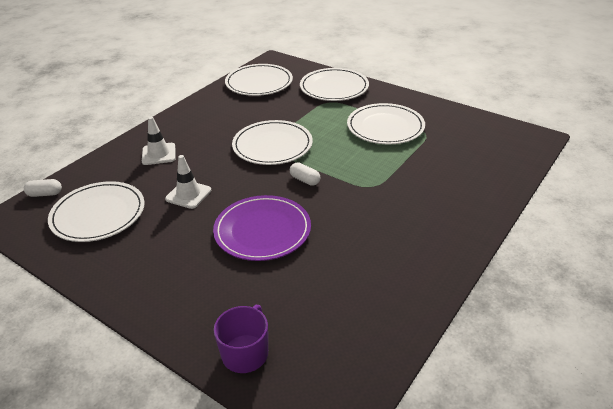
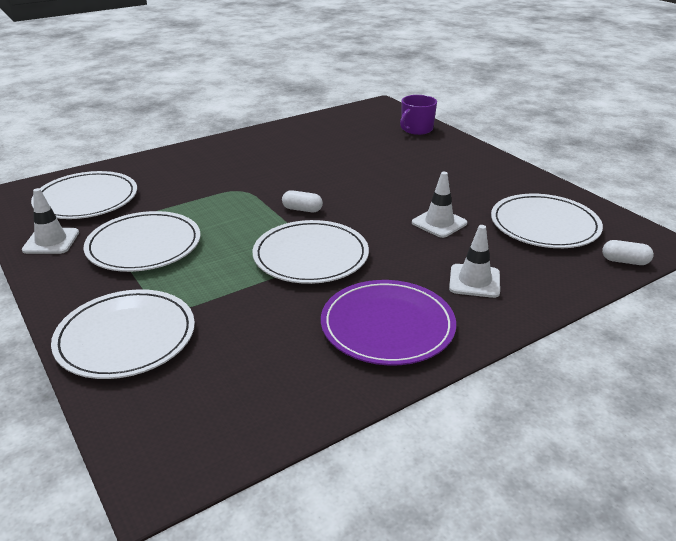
camera: 160 degrees left, 5 degrees down
purple plate [213,195,311,261] -> purple plate moved to [321,280,456,365]
white plate [225,64,293,96] -> white plate moved to [31,171,137,219]
white capsule [290,162,320,186] -> white capsule turned 45 degrees counterclockwise [282,190,323,212]
none -> white traffic cone [22,188,79,254]

